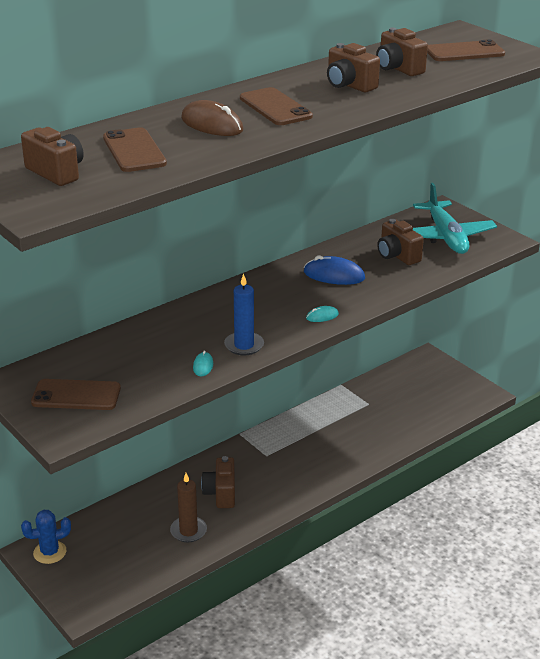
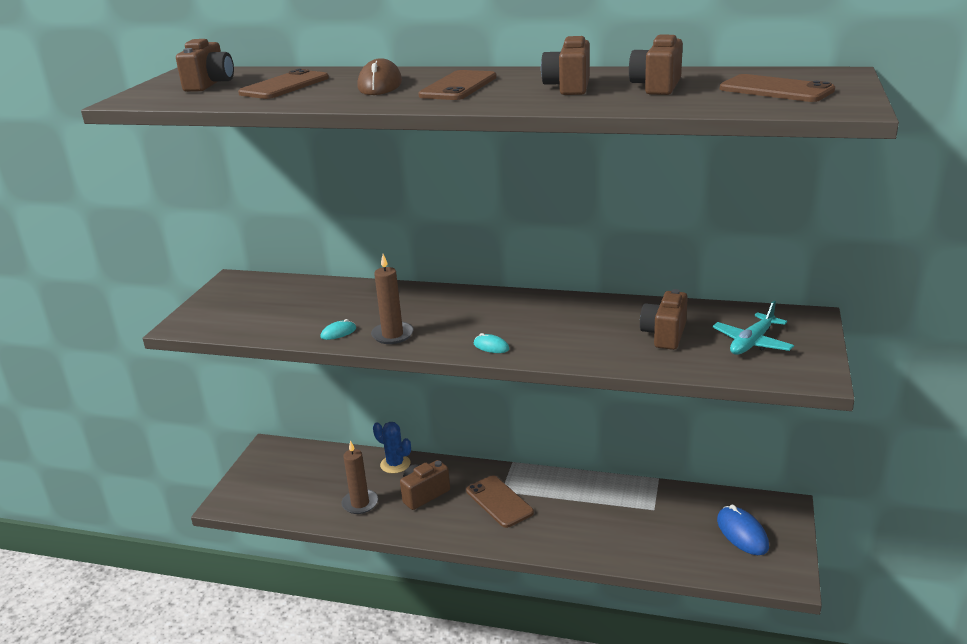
camera: 55 degrees right, 5 degrees down
blue cactus [21,510,71,564] -> blue cactus moved to [373,422,411,474]
brown phone [31,379,121,410] -> brown phone moved to [466,475,534,528]
blue candle [224,274,264,356] -> brown candle [371,254,414,344]
blue mouse [304,255,365,285] -> blue mouse moved to [717,505,769,555]
turquoise plane [413,183,497,254] -> turquoise plane [712,301,794,355], size x0.63

